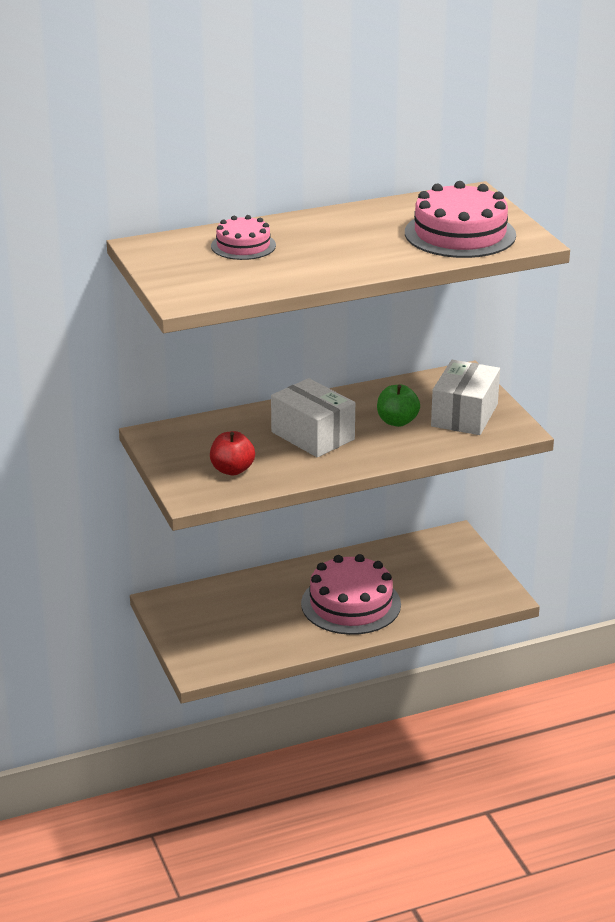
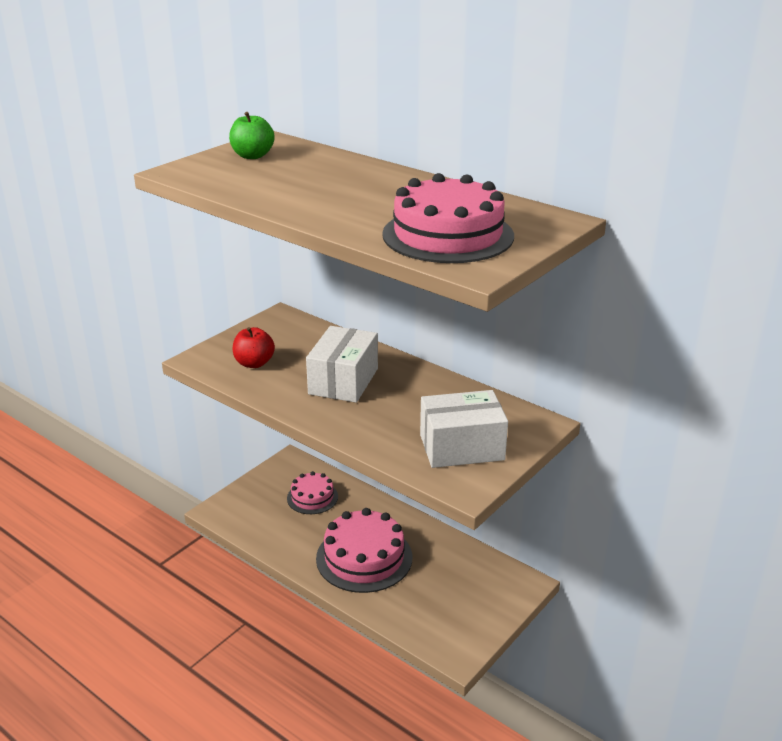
camera: 60 degrees right, 0 degrees up
pink cake [211,215,276,260] -> pink cake moved to [287,471,338,514]
green apple [377,384,420,427] -> green apple moved to [229,112,275,159]

